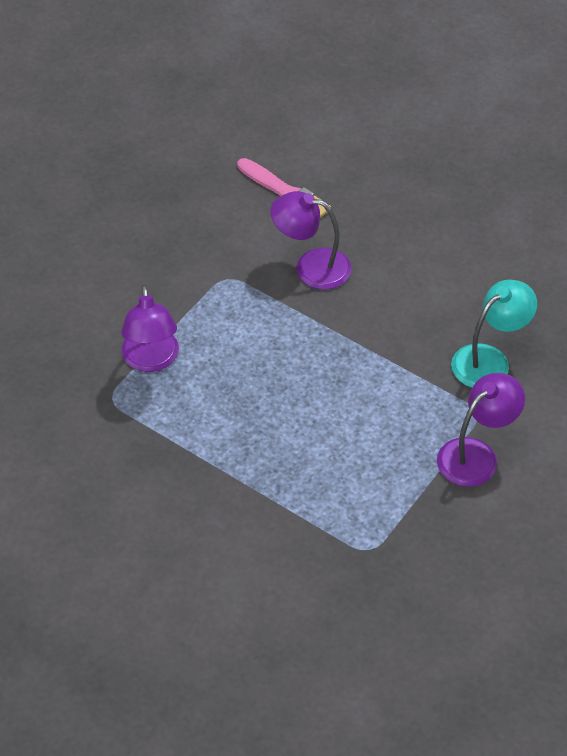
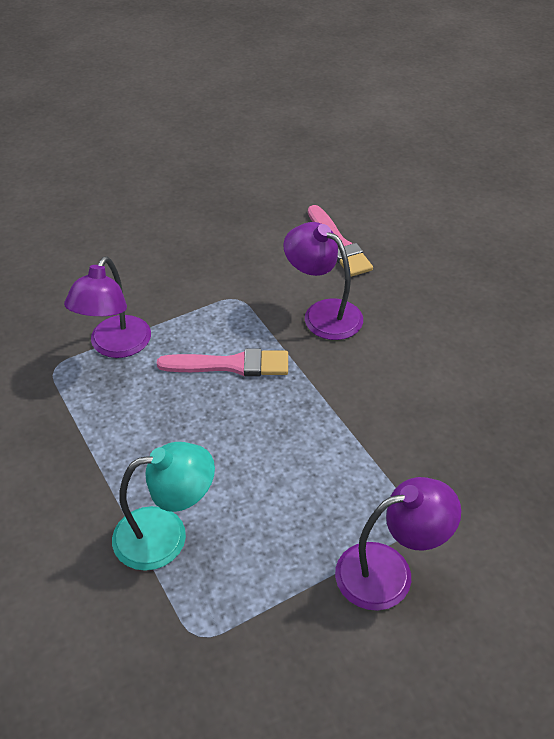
camera: 25 degrees right, 5 degrees down
turquoise lamp [451,280,537,388] -> turquoise lamp moved to [112,442,215,571]
none -> pink brush [157,348,288,376]

